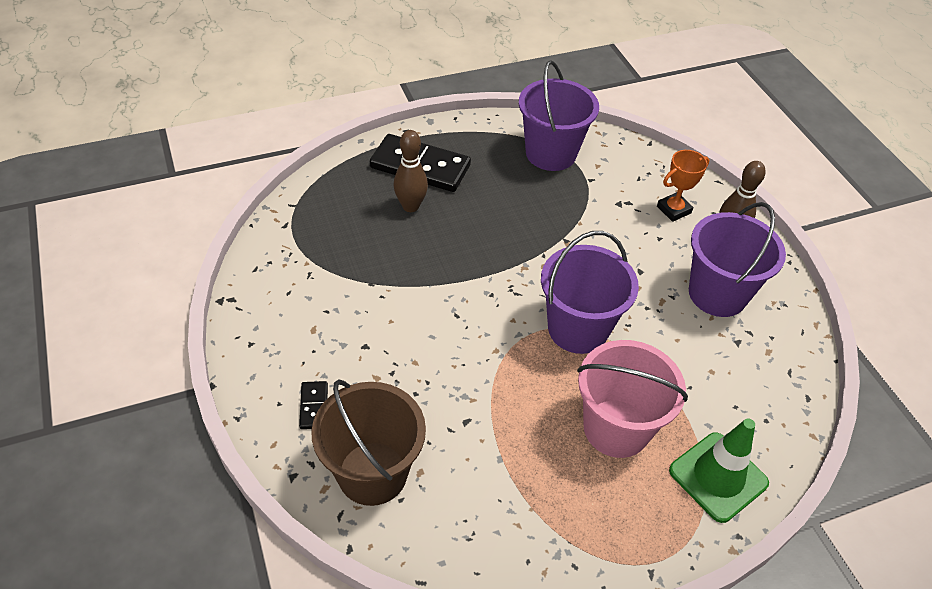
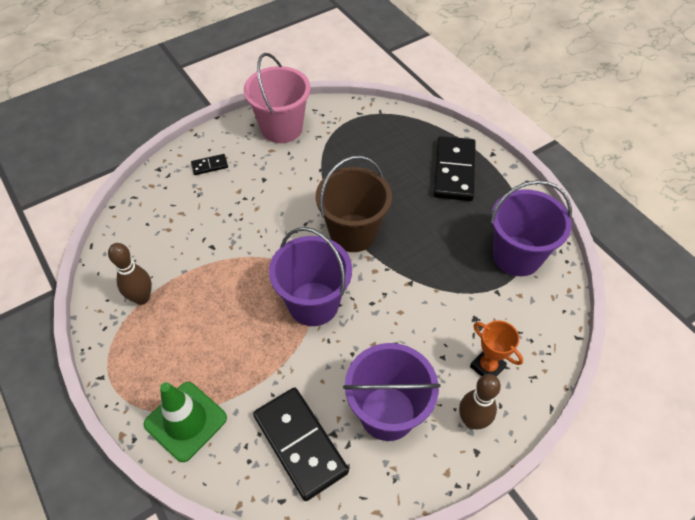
camera: 80 degrees right, 5 degrees up
brown bucket [311,379,426,506] -> brown bucket moved to [316,155,392,252]
brown bowling pin [394,130,428,212] -> brown bowling pin moved to [108,243,152,305]
pink bucket [577,340,688,458] -> pink bucket moved to [244,53,311,143]
none -> black domino [253,387,349,501]

